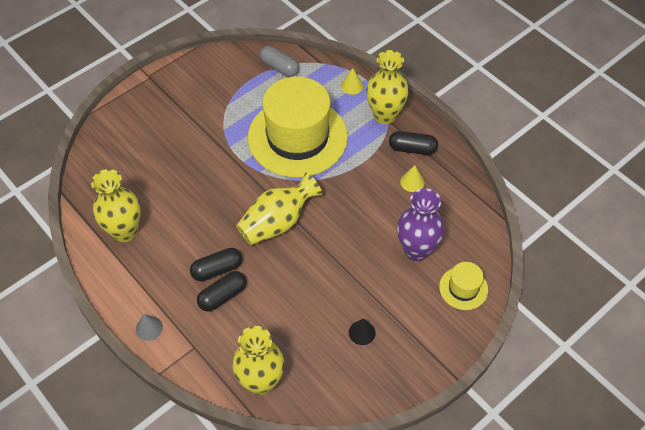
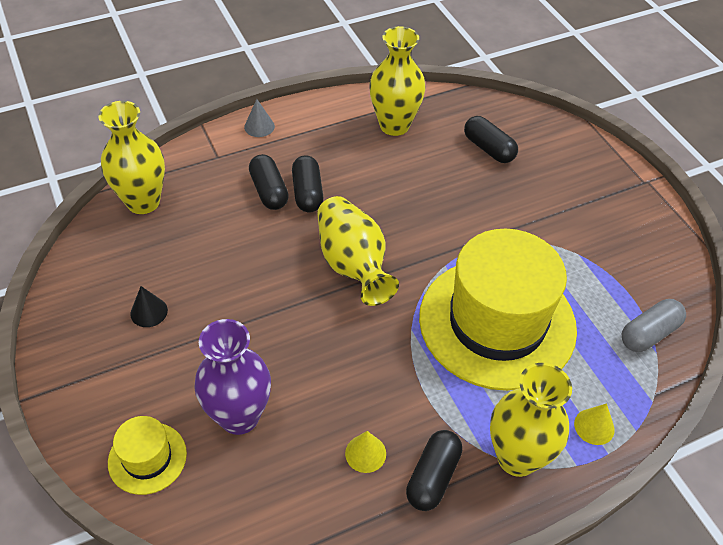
camera: 105 degrees right, 5 degrees down
none -> black capsule [464,116,518,163]

